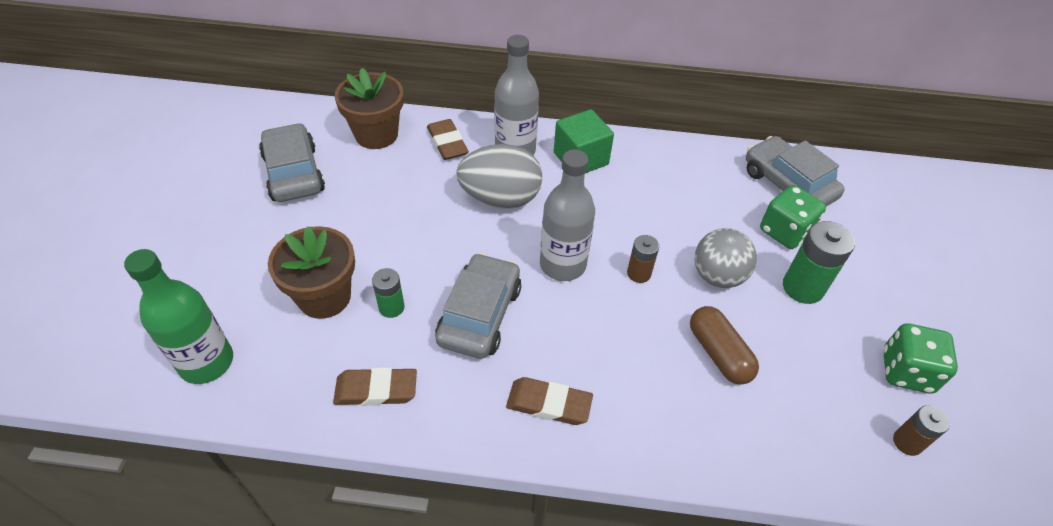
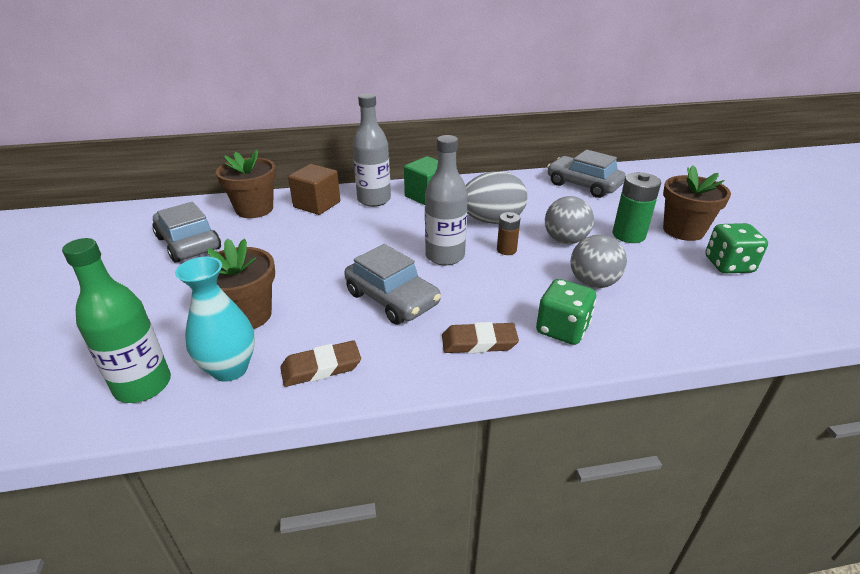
camera: 15 degrees left, 15 degrees down
green battery [372,268,405,318] -> none
brown eraser [427,119,469,160] -> brown cube [288,164,340,215]
grey car [435,253,521,359] -> grey car turned 135 degrees clockwise [344,244,441,325]
grey egg [456,144,542,209] -> grey egg moved to [465,171,527,224]
brown capsule [690,306,759,385] -> grey ball [571,234,627,288]
green dice [760,185,826,249] -> green dice moved to [536,279,596,345]
brown battery [893,405,950,456] -> none
none -> turquoise vase [175,257,255,382]
none -> brown flower pot [663,166,731,241]

